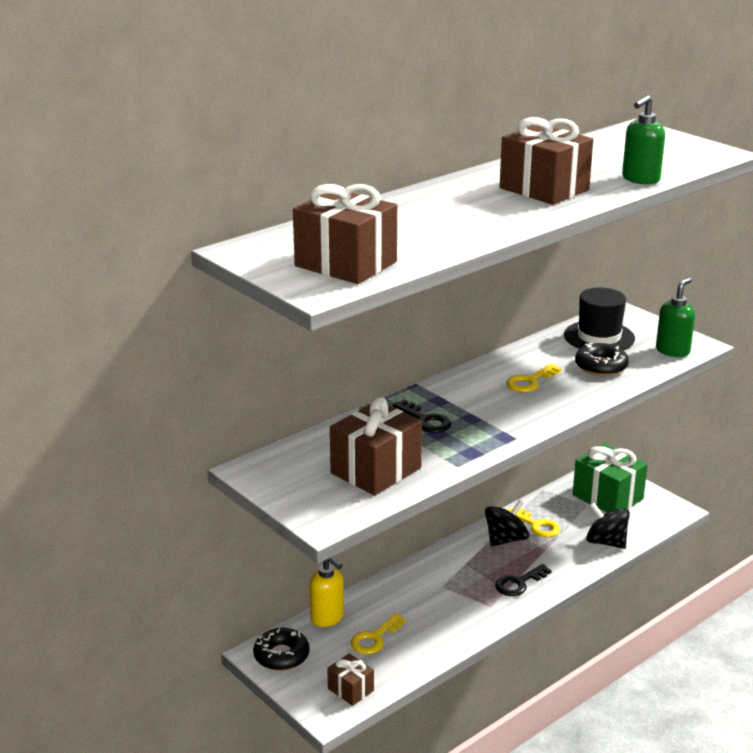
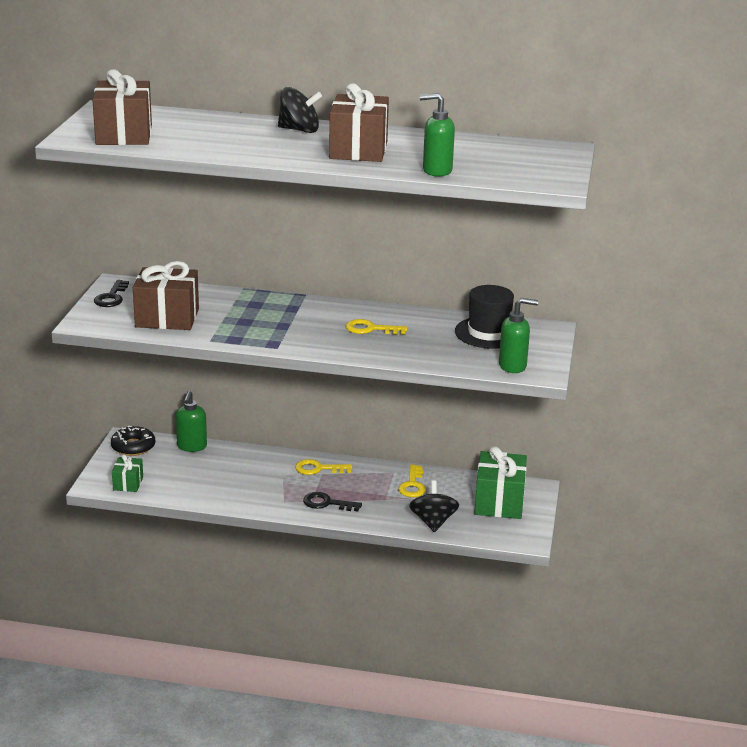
camera: 50 degrees right, 0 degrees up
yellow soap dispenser [309,557,344,627] -> green soap dispenser [176,391,207,452]
brown gift [327,653,374,706] -> green gift [112,454,143,492]
yellow key [351,613,406,654] -> yellow key moved to [295,459,352,475]
black key [392,399,451,433] -> black key moved to [94,280,129,307]
black spinning top [485,500,529,547] -> black spinning top moved to [278,87,322,133]
black donut [575,343,629,376] -> none

